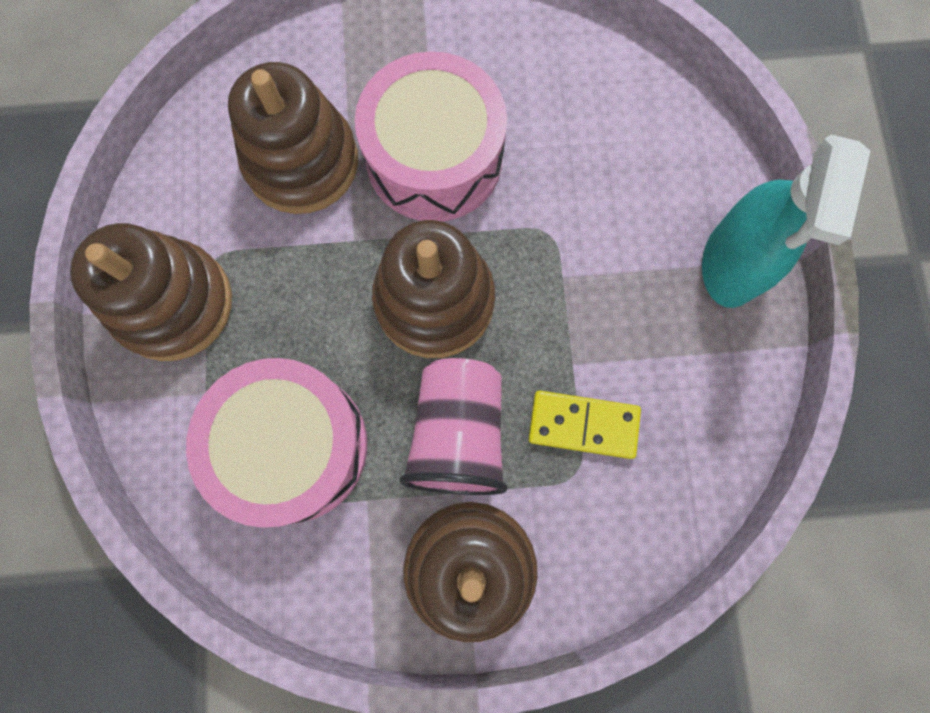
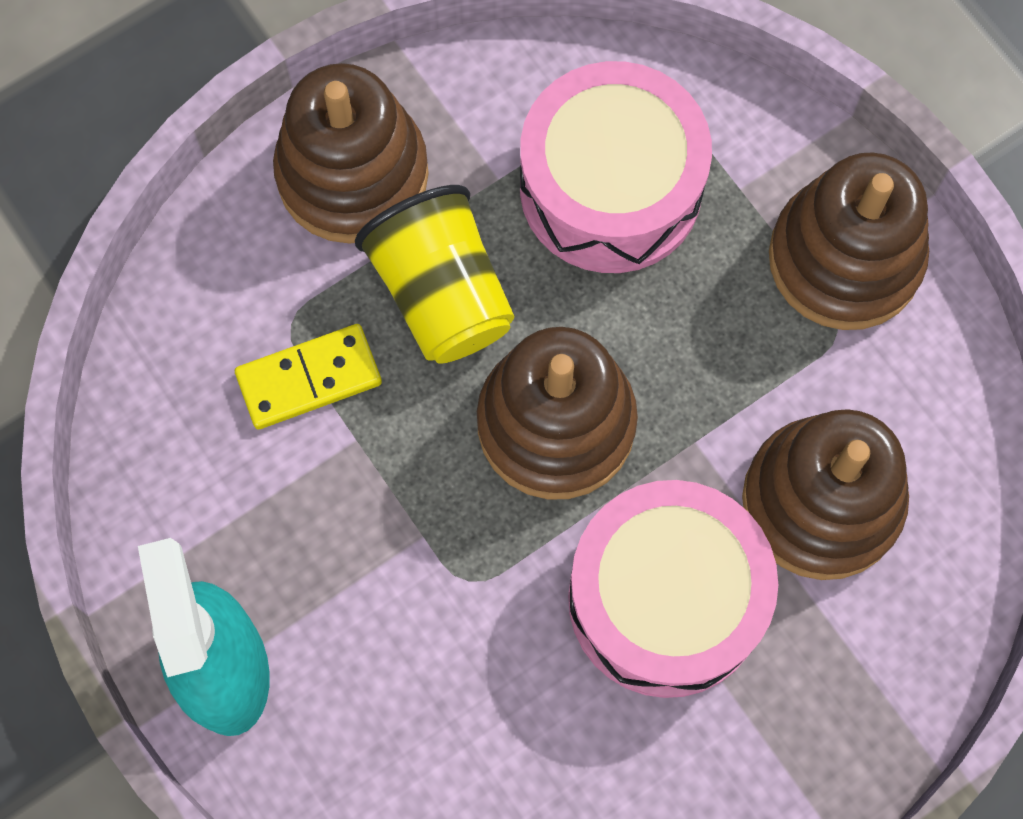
camera: 150 degrees right, 5 degrees down
pink cup [399,358,508,495] -> yellow cup [355,185,514,364]

